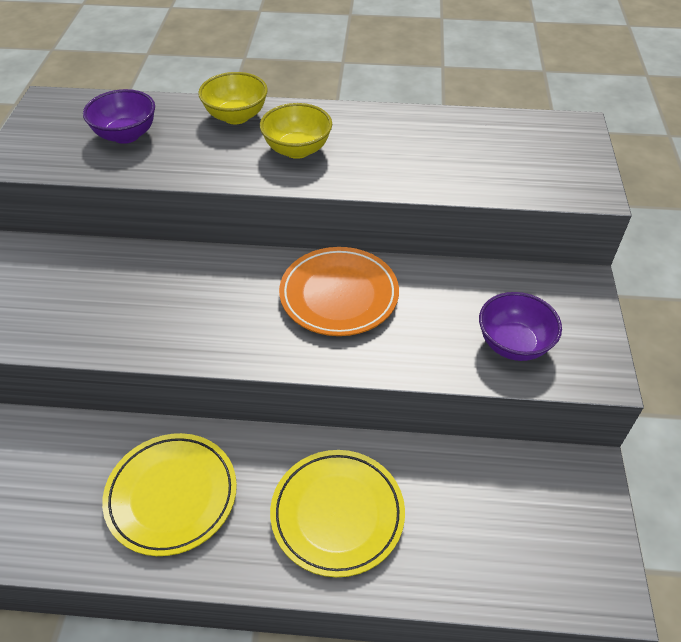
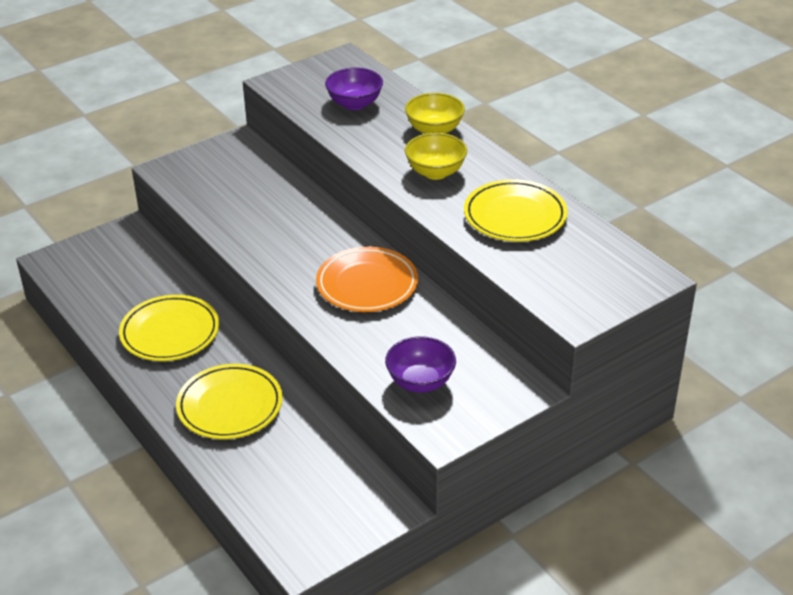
camera: 50 degrees right, 10 degrees down
none -> yellow plate [464,180,568,242]

